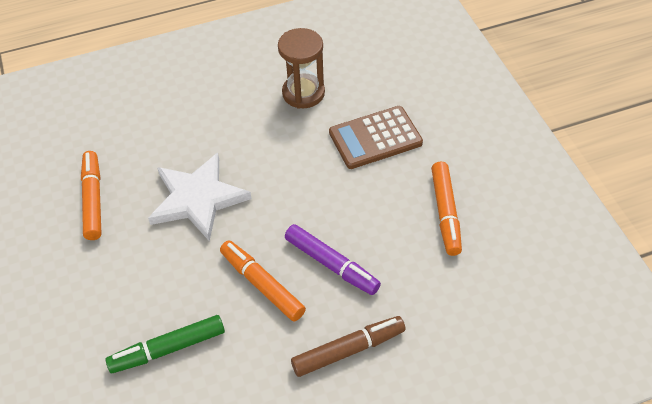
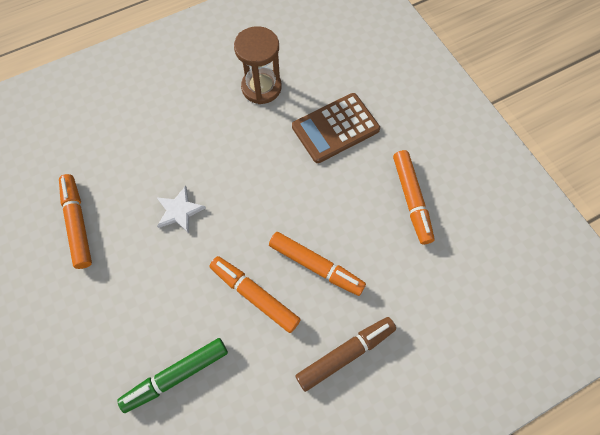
camera: 10 degrees left, 15 degrees up
white star [148,153,252,241] -> white star [157,186,206,233], size x0.52
purple marker [285,224,381,295] -> orange marker [269,232,366,296]

